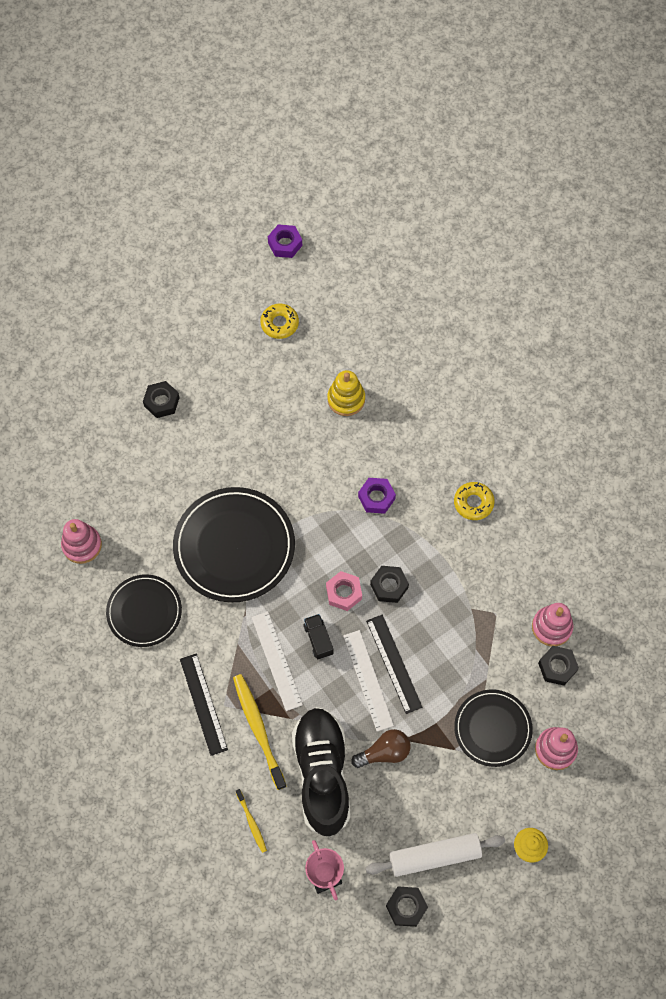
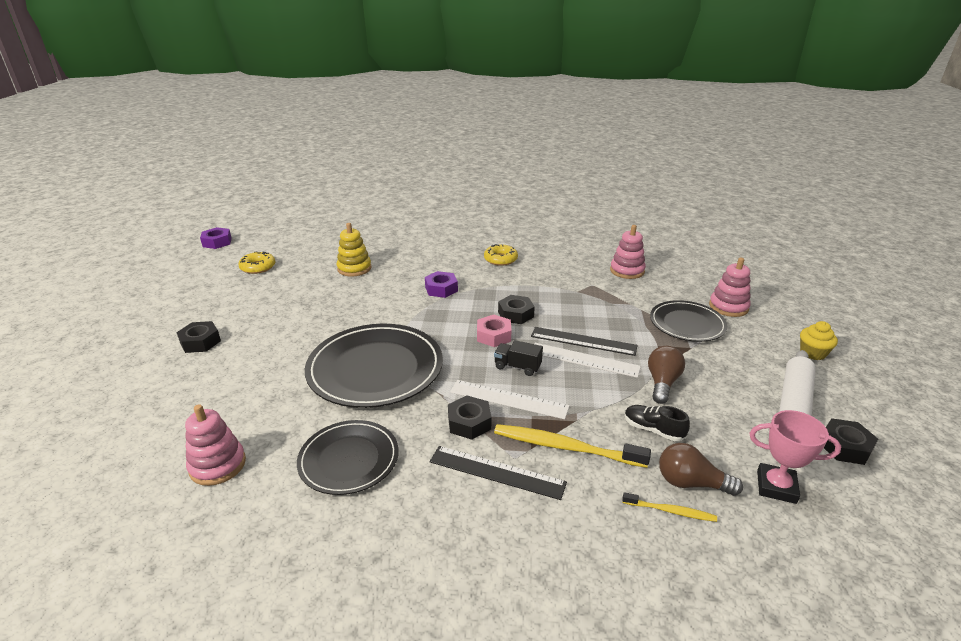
camera: 50 degrees left, 35 degrees down
black shoe [292,707,350,837] -> black shoe [625,405,690,441], size x0.42
black nut [538,646,579,685] -> black nut moved to [448,395,491,440]
none -> brown light bulb [659,443,743,496]

